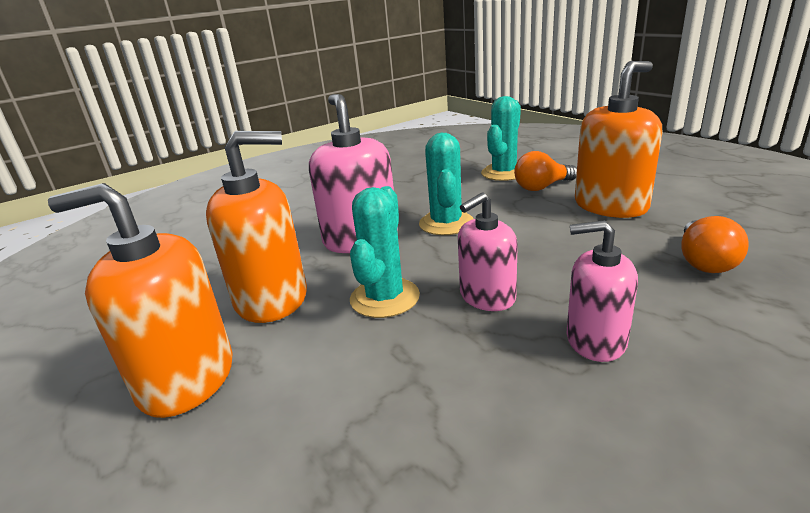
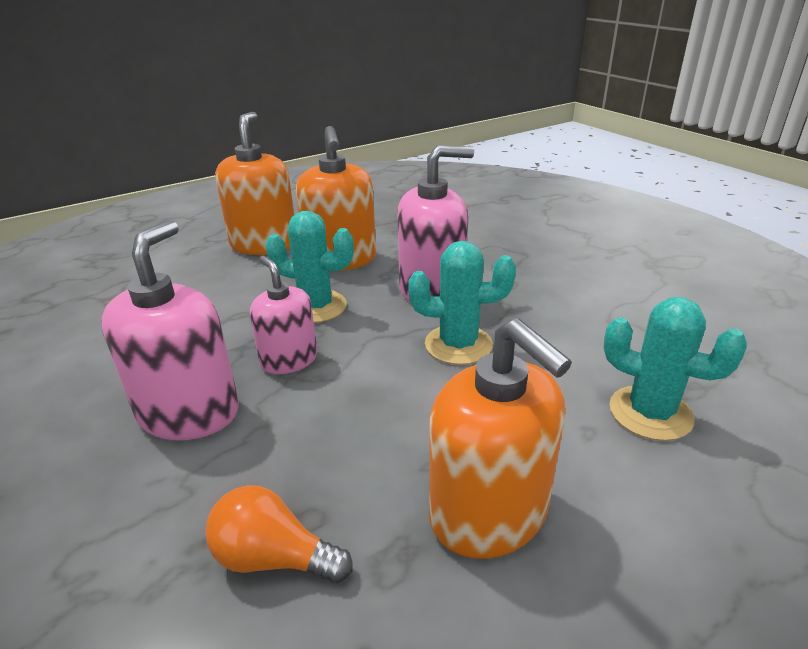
camera: 90 degrees right, 5 degrees up
orange light bulb [514,151,577,191] -> none
pink soap dispenser [567,220,638,362] -> pink soap dispenser [101,220,239,440], size x1.58

